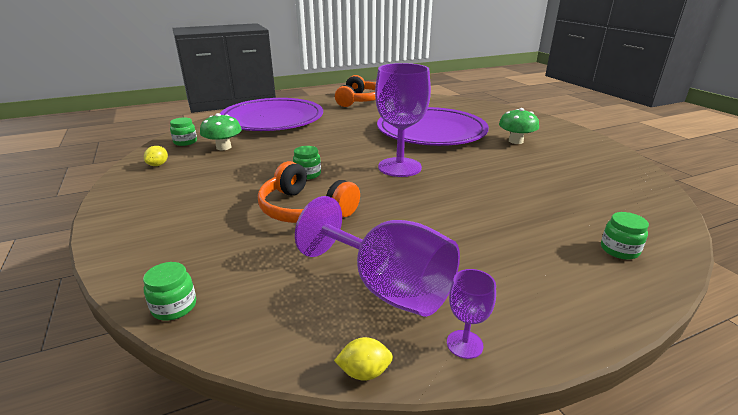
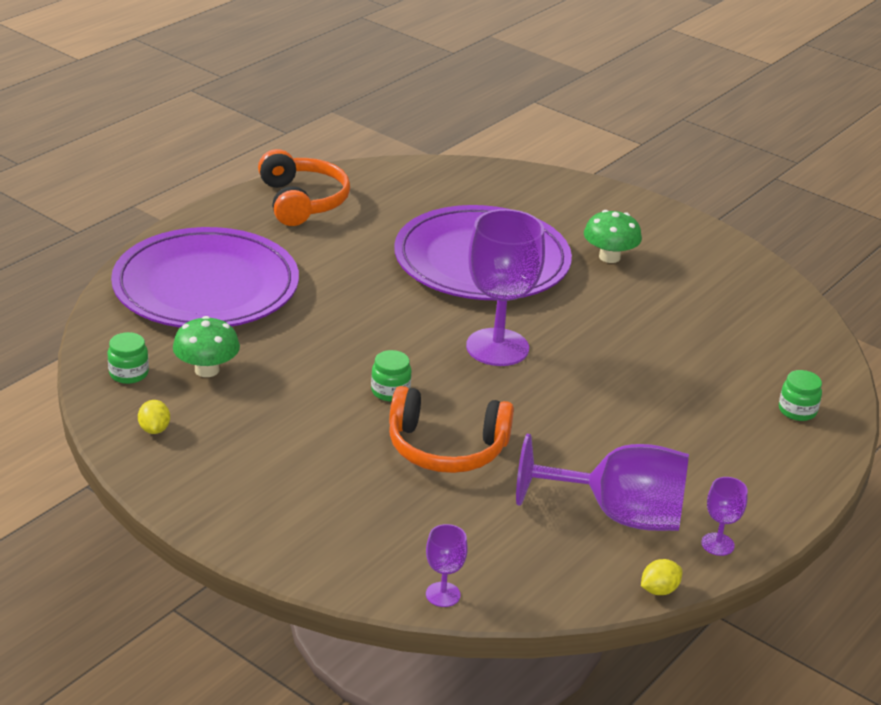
camera: 30 degrees left, 5 degrees up
green jar [143,262,196,320] -> purple goblet [426,524,468,607]

